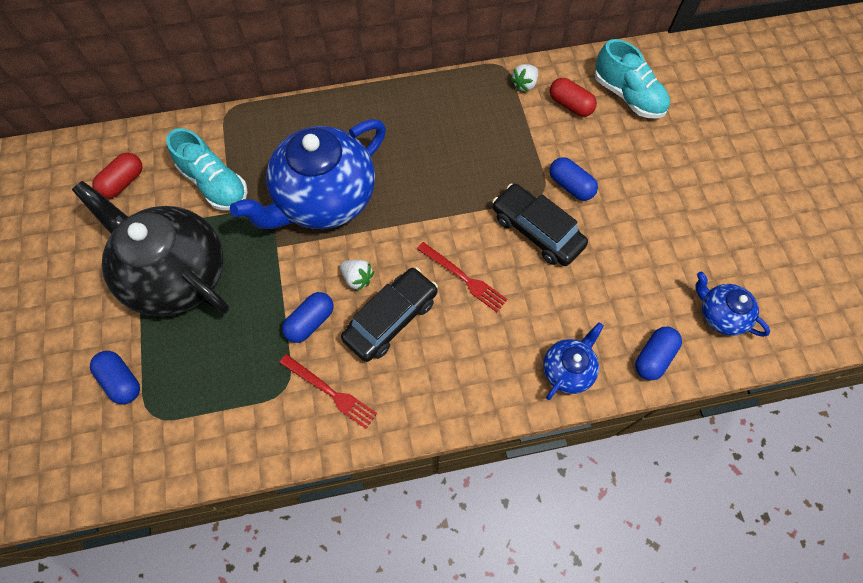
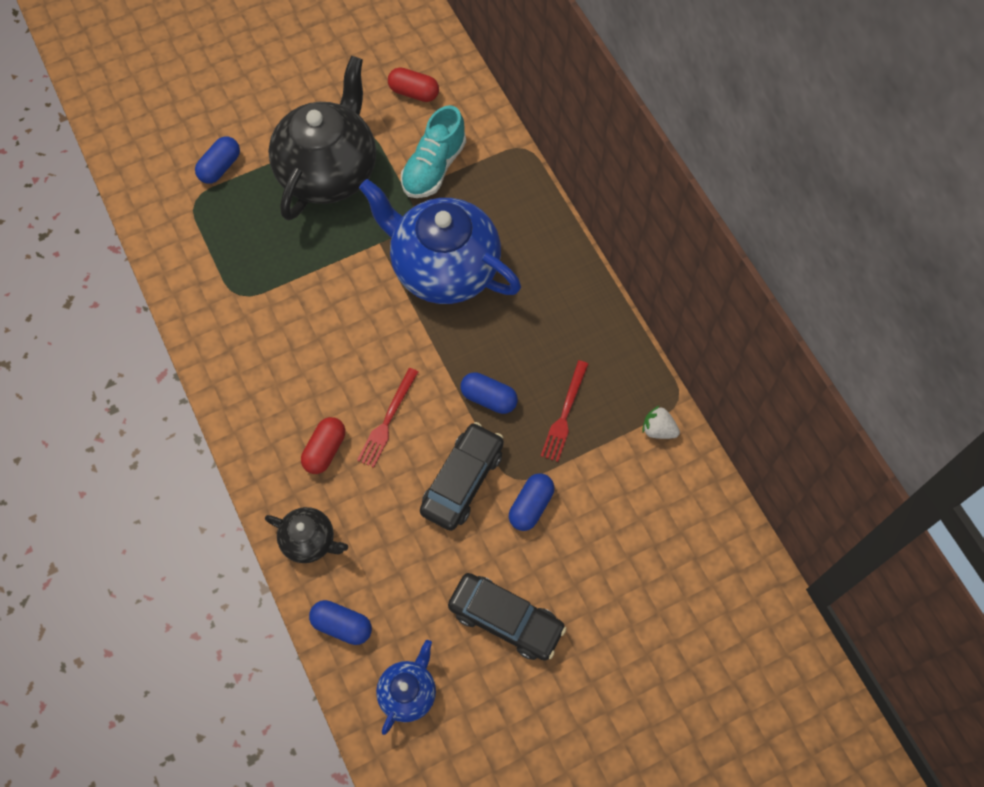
camera: 75 degrees right, 0 degrees up
red fork [279,354,377,429] -> red fork moved to [541,360,588,462]
blue capsule [282,292,333,343] -> blue capsule moved to [461,372,518,414]
white strawberry [340,260,374,291] -> none
black car [341,267,438,362] -> black car moved to [448,573,566,661]
blue teapot [543,322,604,400] -> black teapot [265,507,348,563]
red capsule [550,78,597,117] -> red capsule moved to [301,417,345,474]
turquoise shoe [595,39,670,119] -> none

